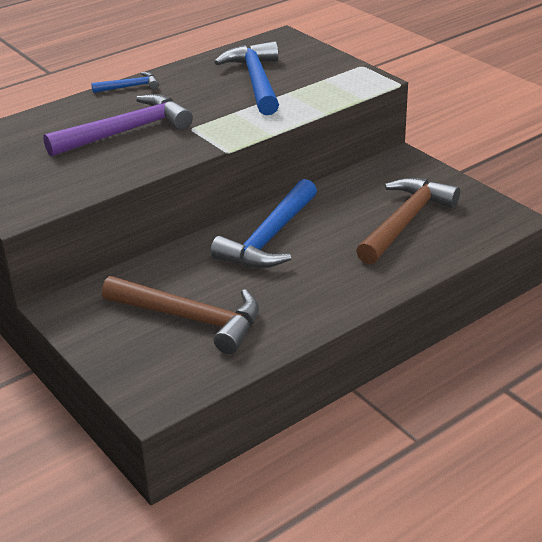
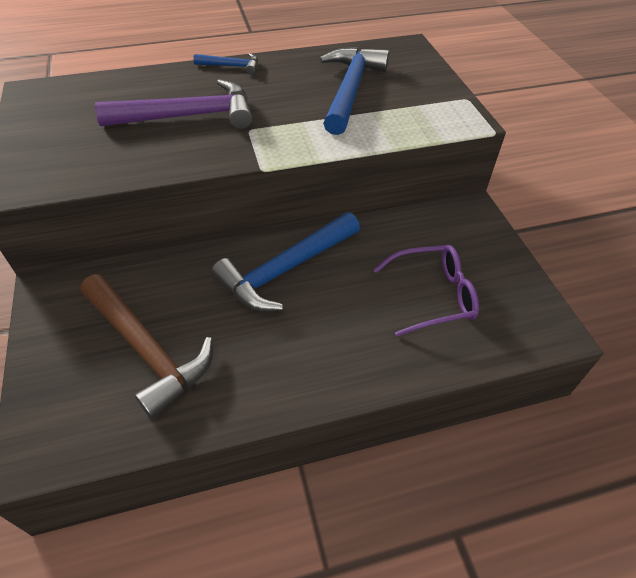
camera: 20 degrees right, 15 degrees up
brown hammer [356,178,460,264] -> purple glasses [373,245,479,337]

